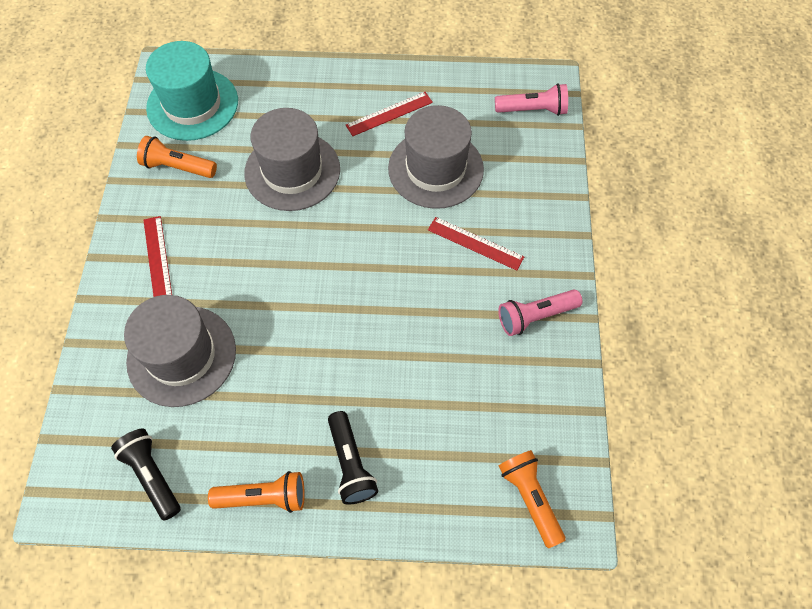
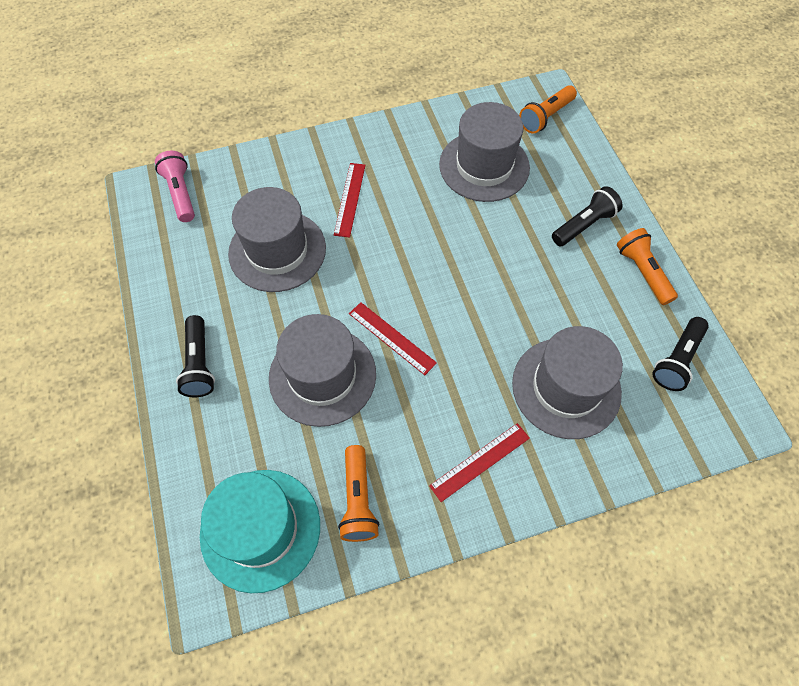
camera: 110 degrees left, 0 degrees up
red ruler [346,92,433,136] -> red ruler moved to [349,302,437,375]
pink flashlight [498,289,583,336] -> none
none -> black flashlight [176,315,215,397]
none -> grey hat [439,102,530,202]

